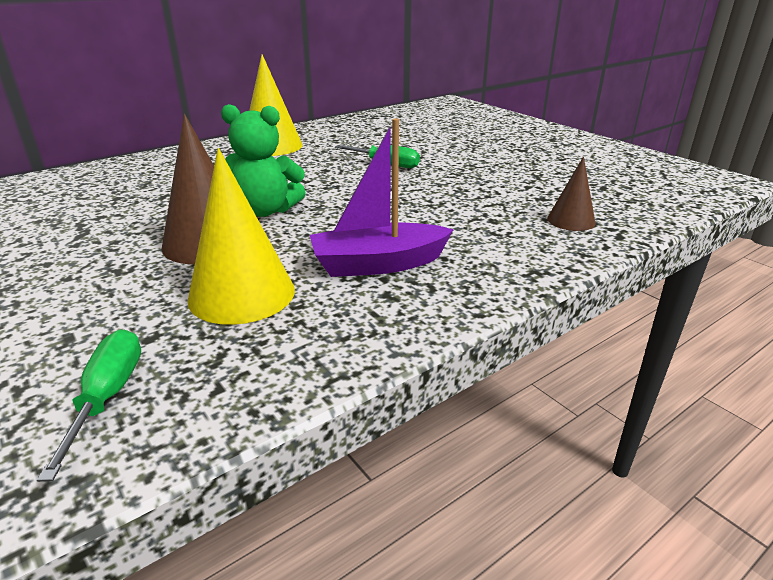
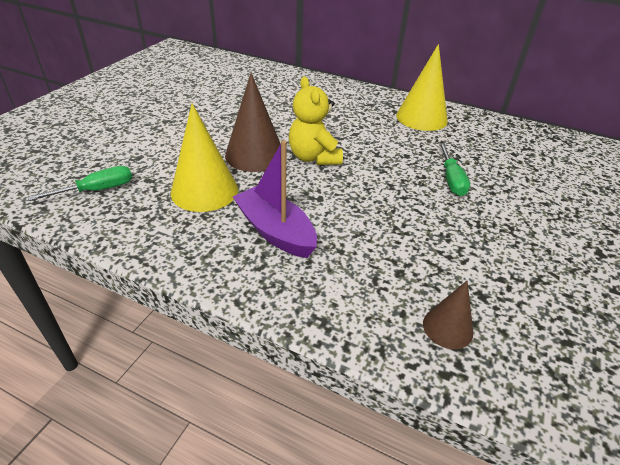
camera: 60 degrees right, 10 degrees up
green teddy bear [221,104,306,217] -> yellow teddy bear [289,76,343,165]

